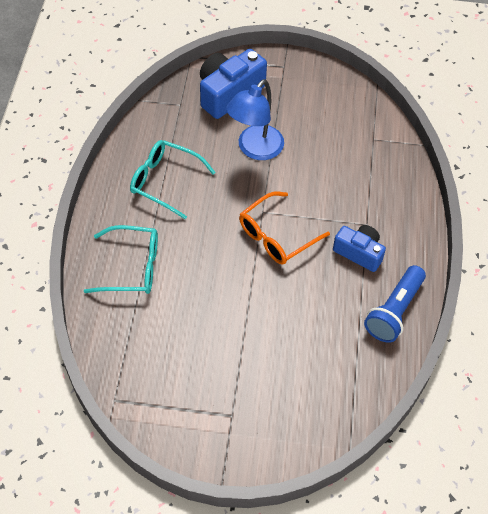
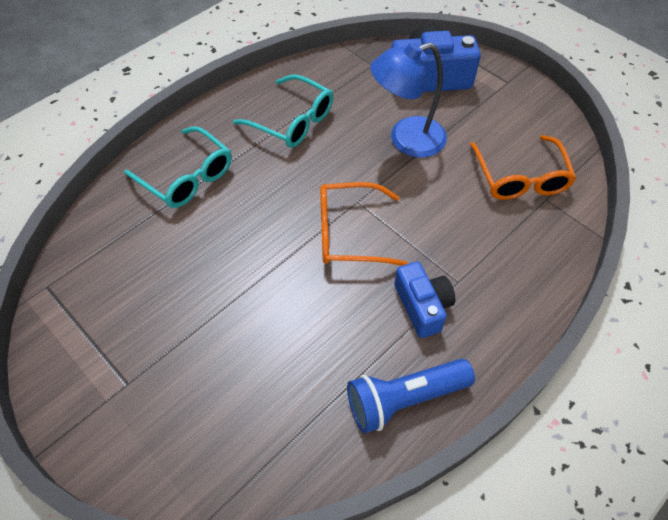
camera: 40 degrees right, 0 degrees up
turquoise glasses [130,140,216,219] -> turquoise glasses turned 150 degrees clockwise [233,75,334,148]
none -> orange glasses [470,135,576,200]

